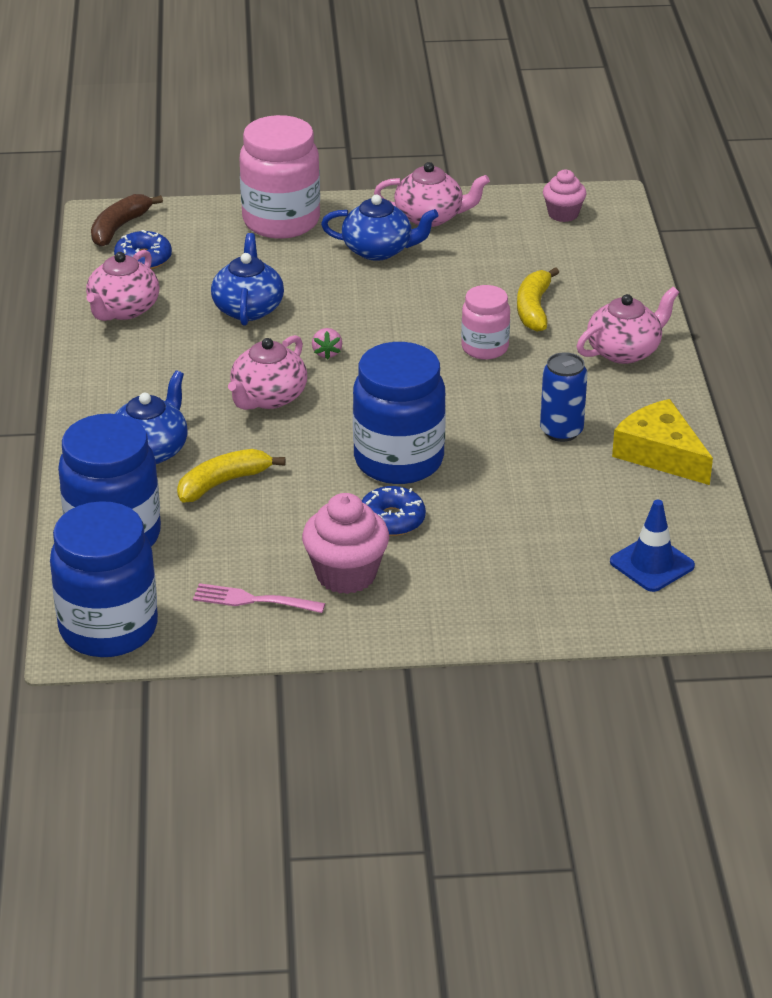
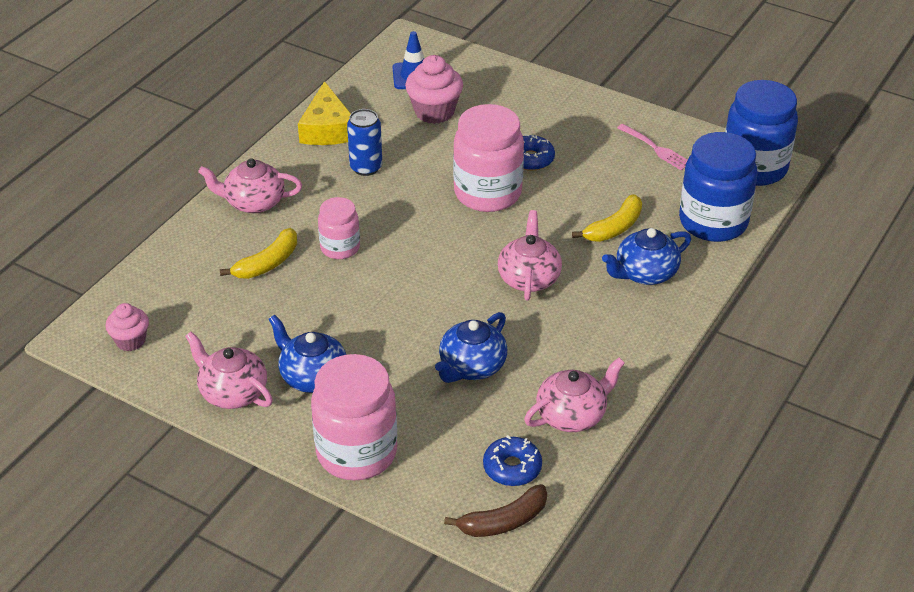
camera: 145 degrees left, 5 degrees up
yellow banana [177,449,285,502] -> yellow banana turned 45 degrees counterclockwise [572,194,642,242]
pink teapot [228,335,307,410] -> pink teapot turned 60 degrees counterclockwise [498,210,562,301]
pink cupcake [302,493,389,594] -> pink cupcake moved to [405,55,463,124]
pink strawberry [312,328,342,360] -> none
blue jar [353,342,446,484] -> pink jar [453,104,524,212]

